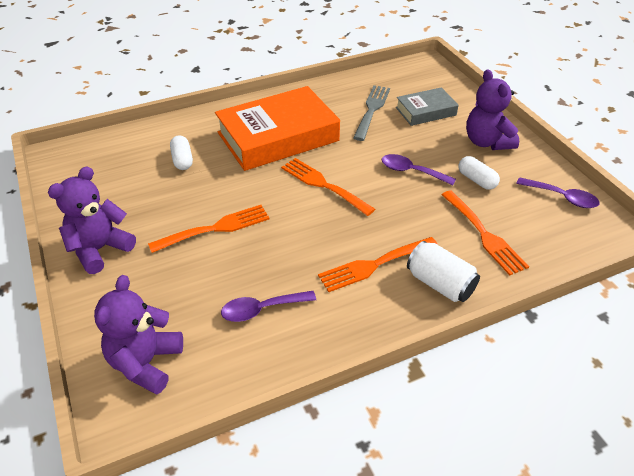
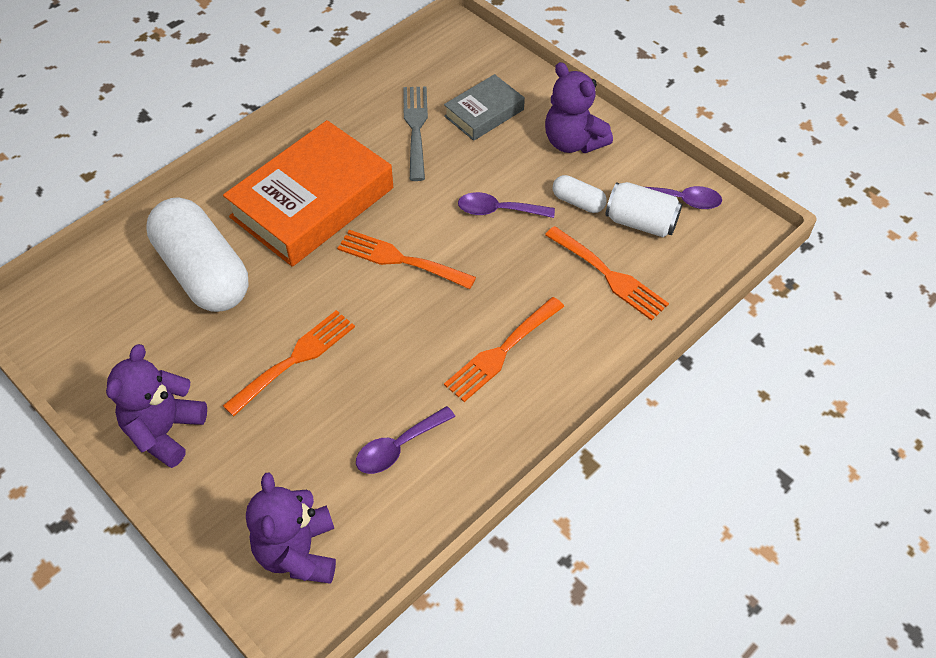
camera: 20 degrees left, 10 degrees up
white capsule [170,135,193,170] -> white capsule [146,197,249,312], size x2.34
white can [407,241,480,302] -> white can moved to [605,182,682,237]

